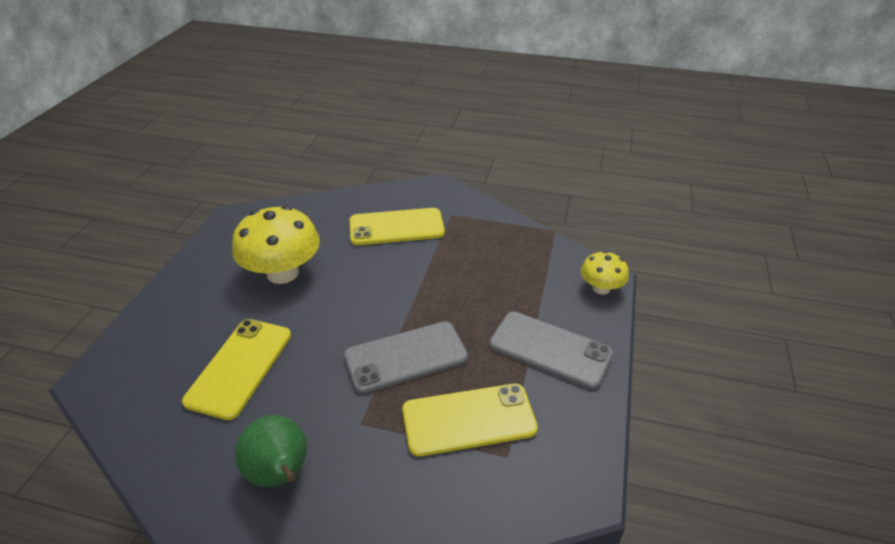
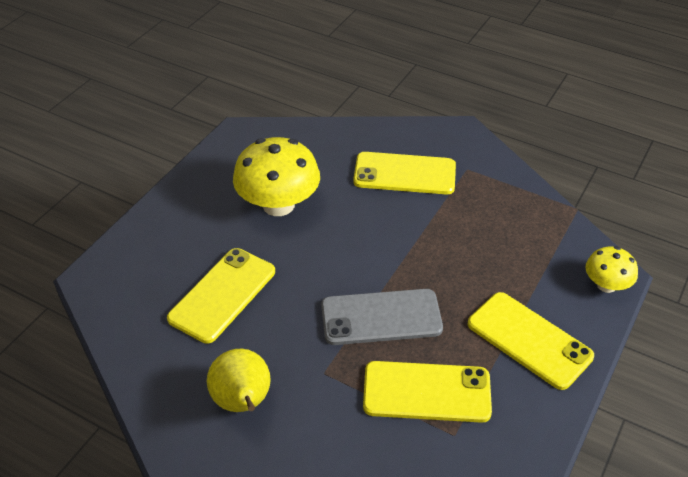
camera: 15 degrees right, 5 degrees up
green pear [235,415,307,487] -> yellow pear [207,349,271,412]
grey phone [489,312,613,389] -> yellow phone [468,292,594,390]

